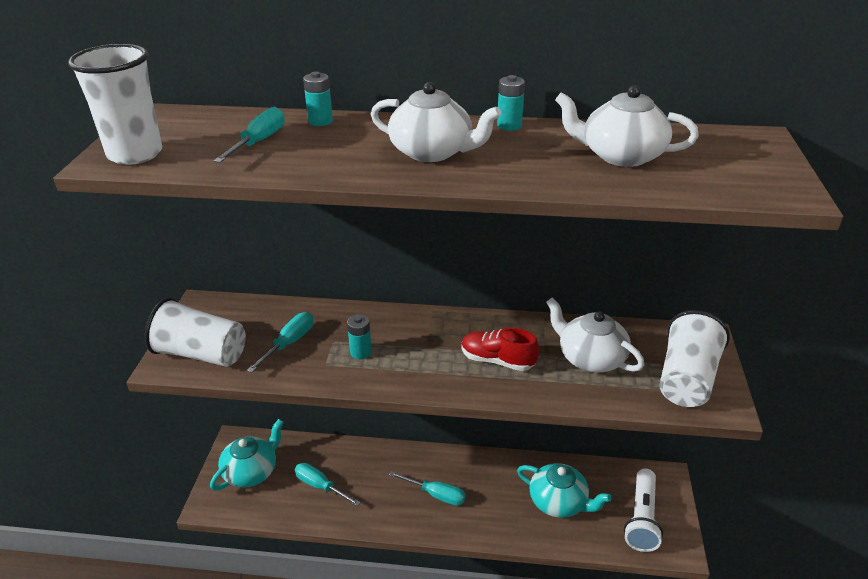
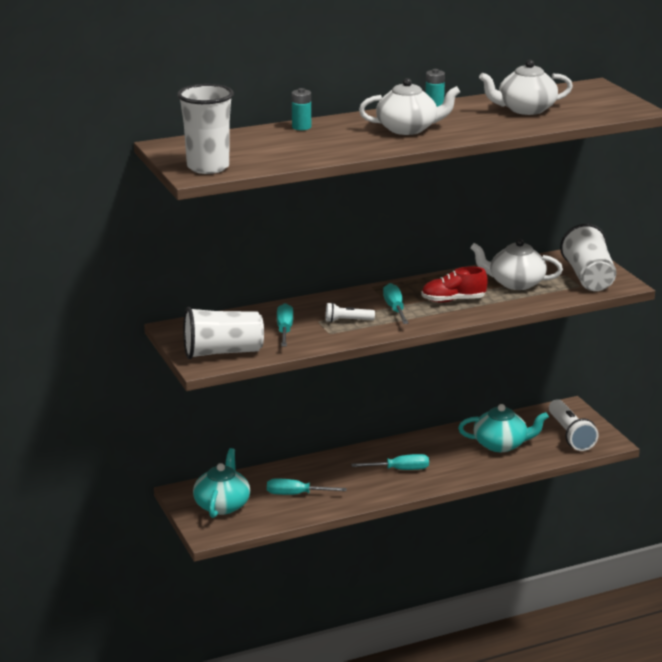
camera: 30 degrees left, 10 degrees down
turquoise screwdriver [214,107,285,163] -> turquoise screwdriver moved to [383,283,409,324]
turquoise battery [347,314,372,359] -> white flashlight [326,302,375,322]

